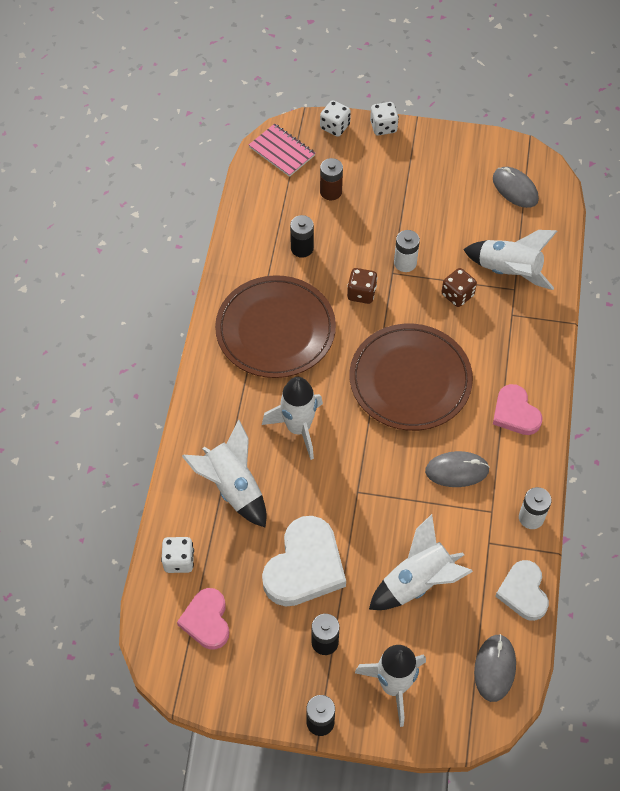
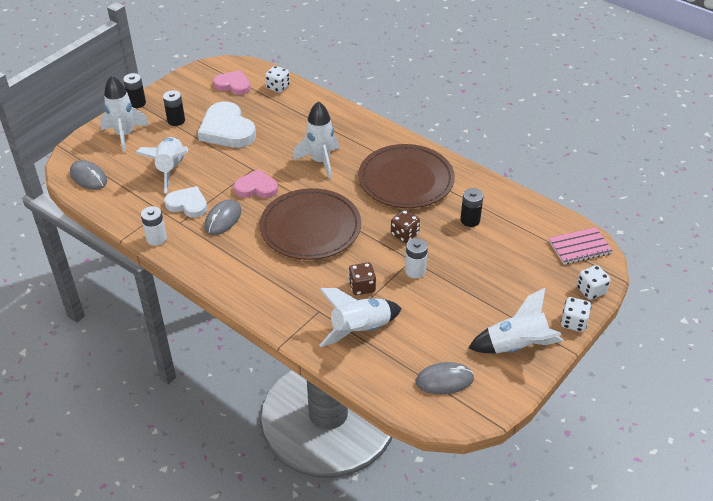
camera: 120 degrees right, 15 degrees down
white rocket [182,420,267,528] -> white rocket moved to [468,288,564,354]
brown battery [320,158,343,200] -> none
pink heart [493,384,542,435] -> pink heart moved to [234,169,278,198]
white heart [495,560,549,621] -> white heart moved to [164,186,207,218]

